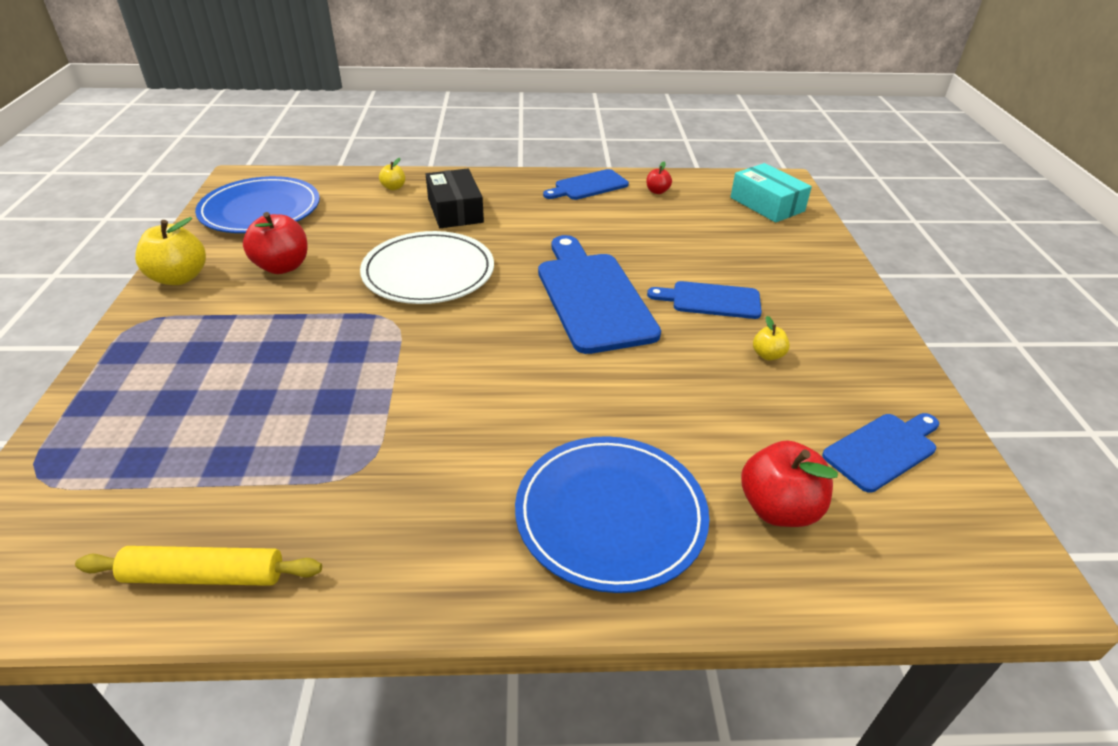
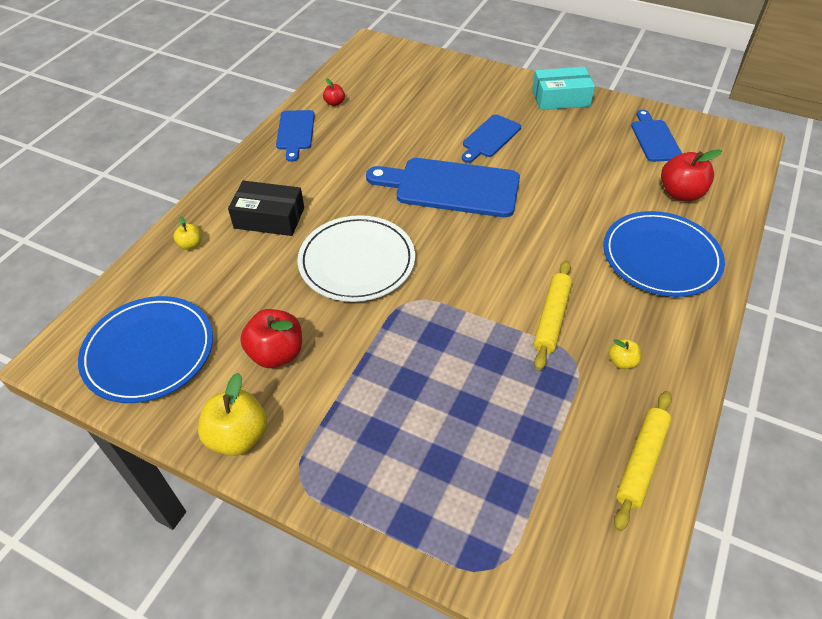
camera: 60 degrees left, 10 degrees up
turquoise box [730,163,812,223] -> turquoise box moved to [532,67,595,110]
yellow apple [753,316,790,361] -> yellow apple moved to [609,339,641,369]
none -> yellow rolling pin [534,260,572,371]

